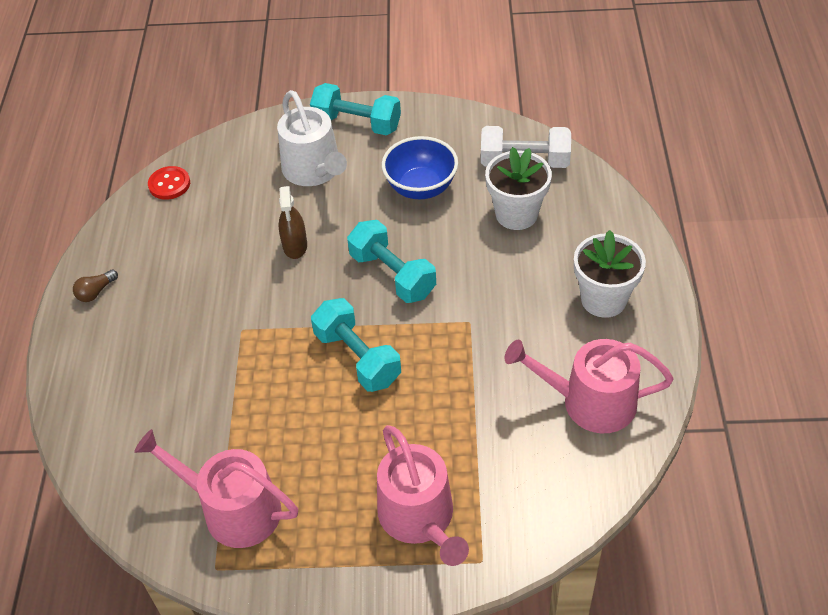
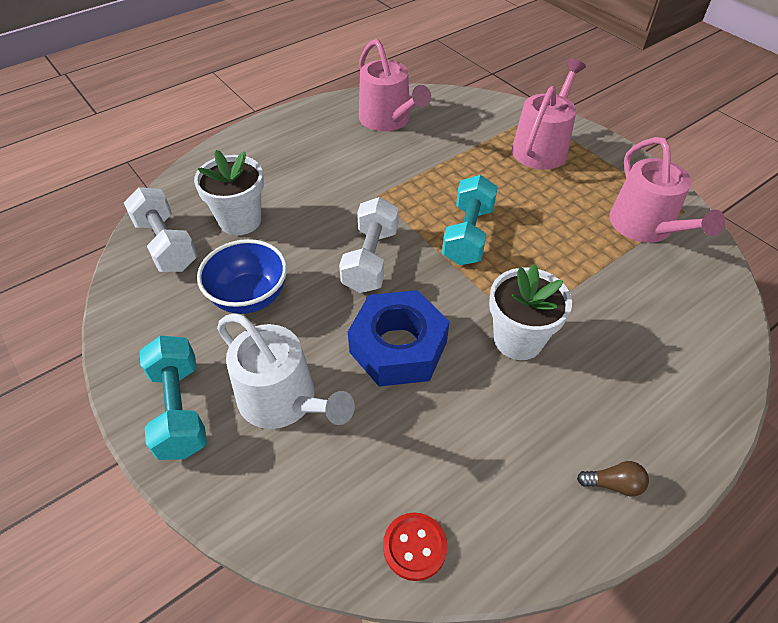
camera: 130 degrees left, 0 degrees up
white watering can [277,90,347,186] -> white watering can turned 105 degrees clockwise [217,313,355,429]
brown spray bottle [278,186,307,259] -> blue nut [348,290,450,387]
turquoise dumbbell [347,220,436,303] -> white dumbbell [339,197,399,293]
white flower pot [574,230,646,318] -> white flower pot moved to [489,264,572,360]

